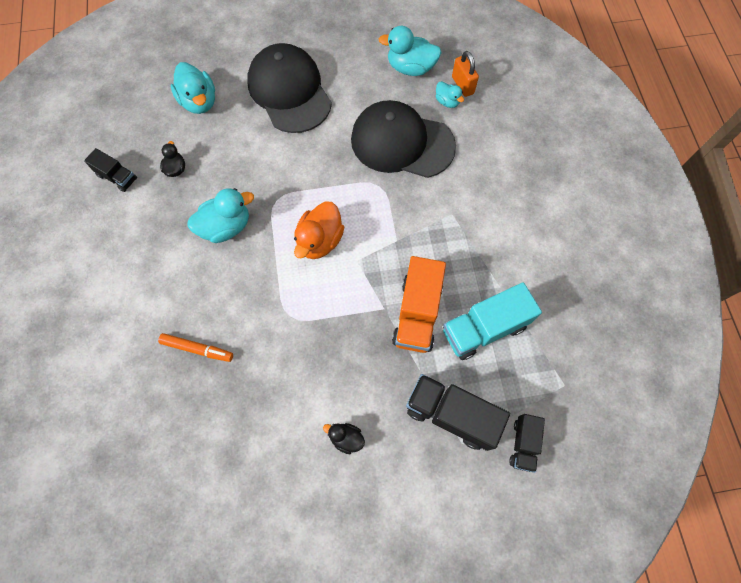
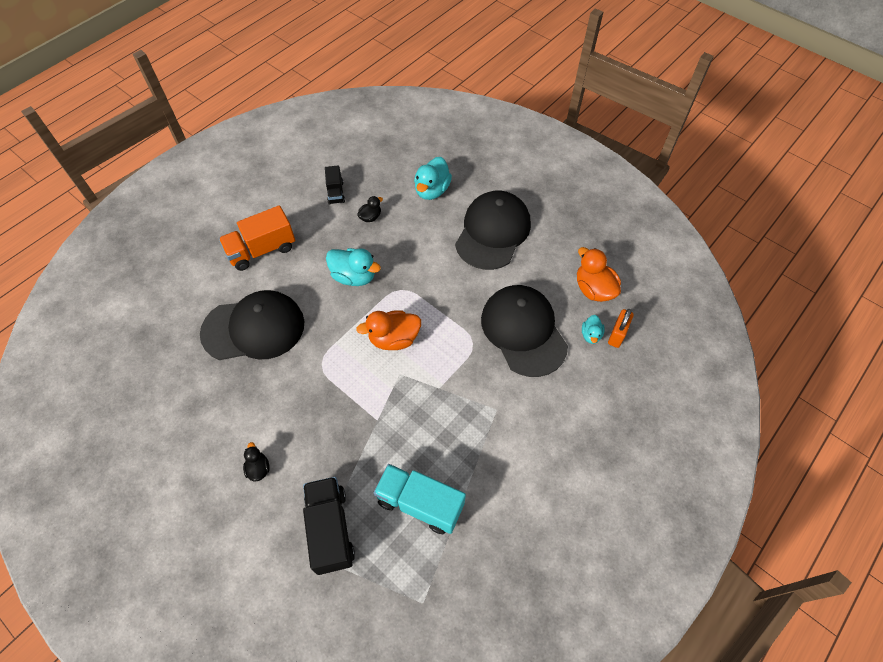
camera: 50 degrees right, 10 degrees down
orange marker [158,333,233,362] -> black cap [200,290,304,360]
turquoise duck [379,26,442,76] -> orange duck [577,247,621,302]
orange truck [392,256,446,353] -> orange truck moved to [219,205,295,271]
black truck [509,414,545,473] -> none

